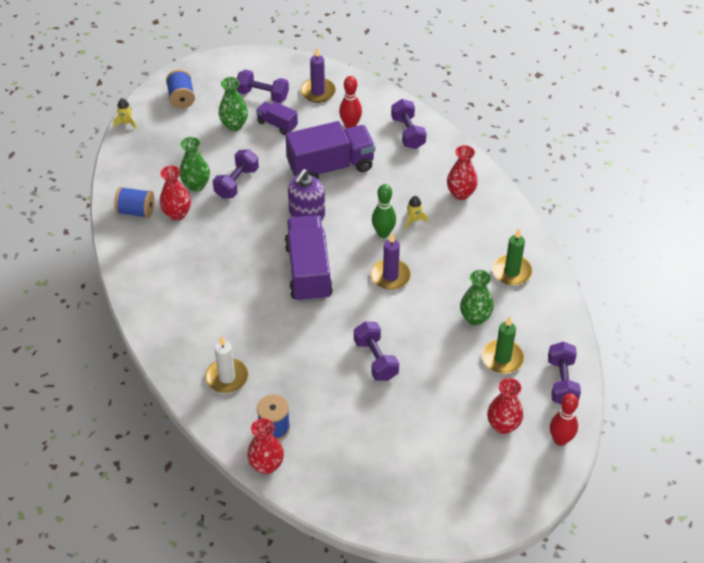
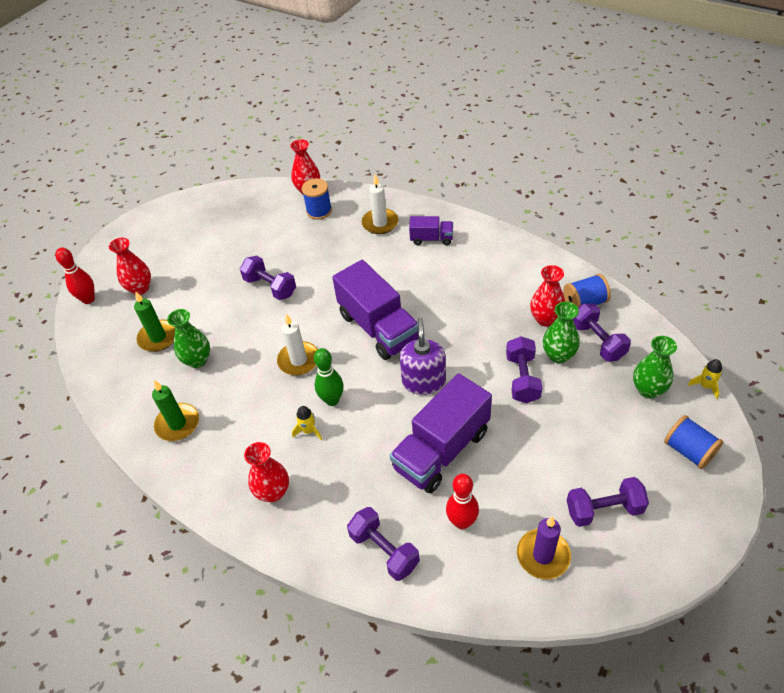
camera: 155 degrees right, 0 degrees up
green vase [219,77,248,131] -> green vase moved to [633,336,677,398]
purple truck [256,102,298,135] -> purple truck moved to [409,216,453,245]
purple candle [371,233,411,290] -> white candle [277,314,318,376]
purple dumbbell [548,342,581,404] -> purple dumbbell moved to [573,303,631,361]

